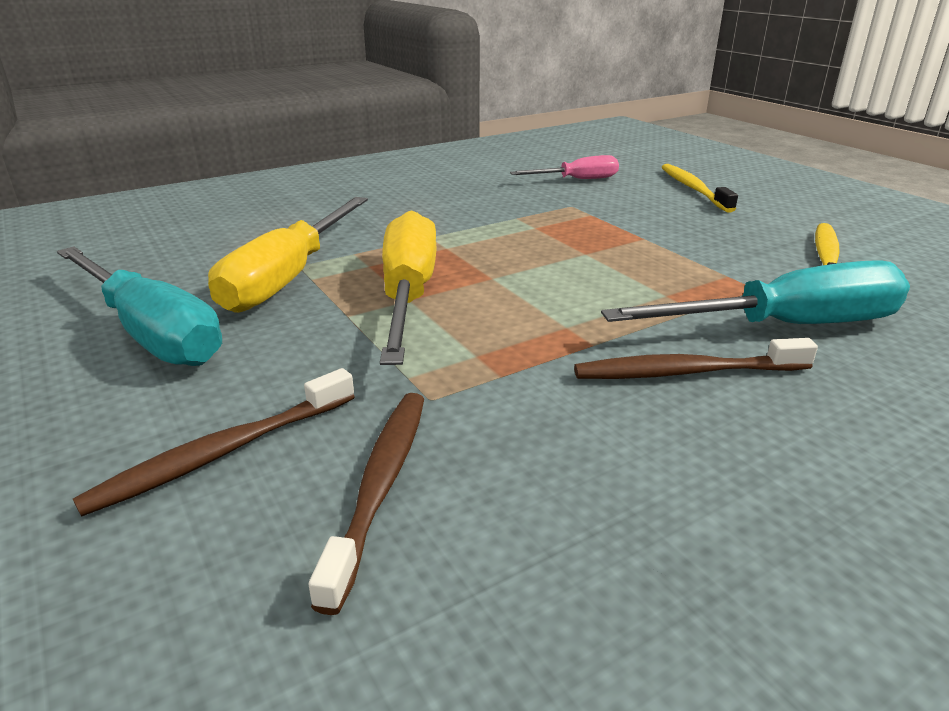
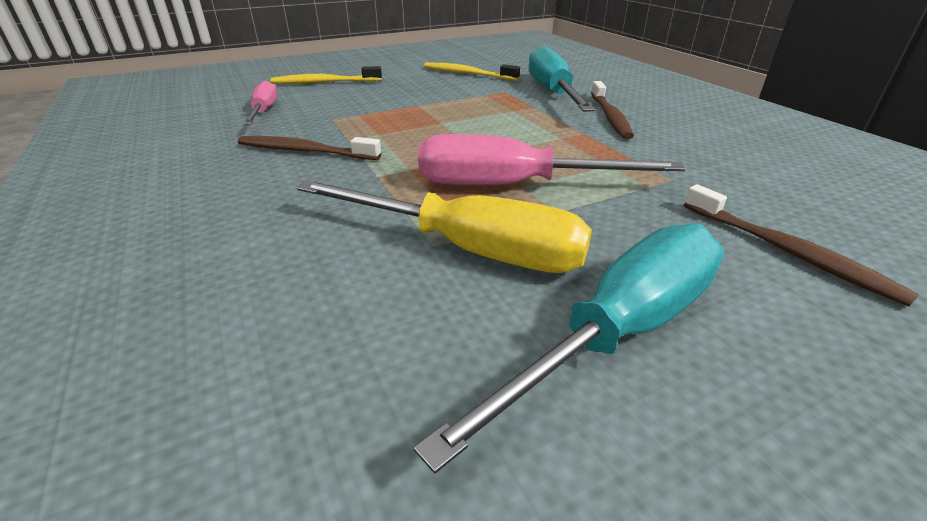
camera: 85 degrees left, 5 degrees up
brown toothbrush [308,393,424,615] -> brown toothbrush moved to [238,136,381,160]
yellow screwdriver [380,210,436,365] -> pink screwdriver [418,134,685,185]

